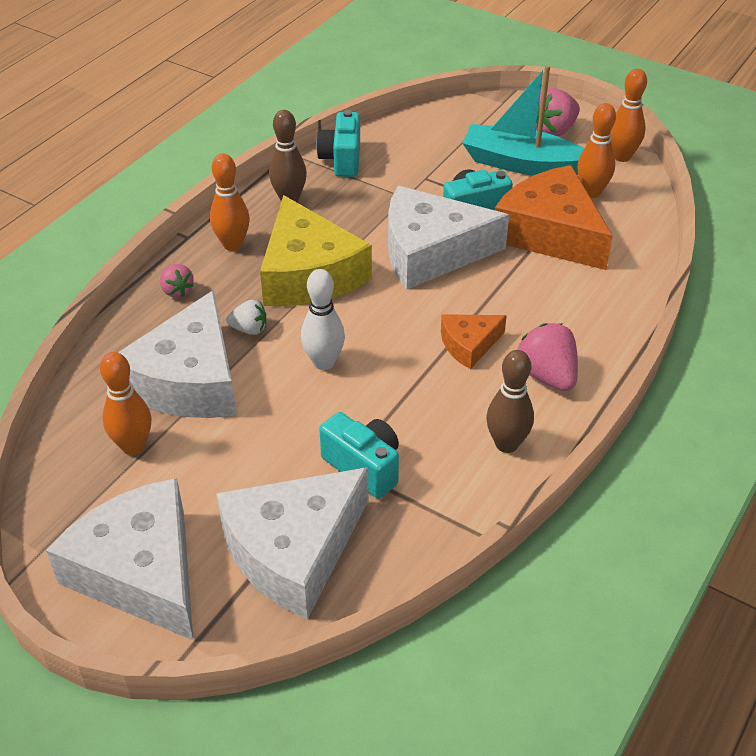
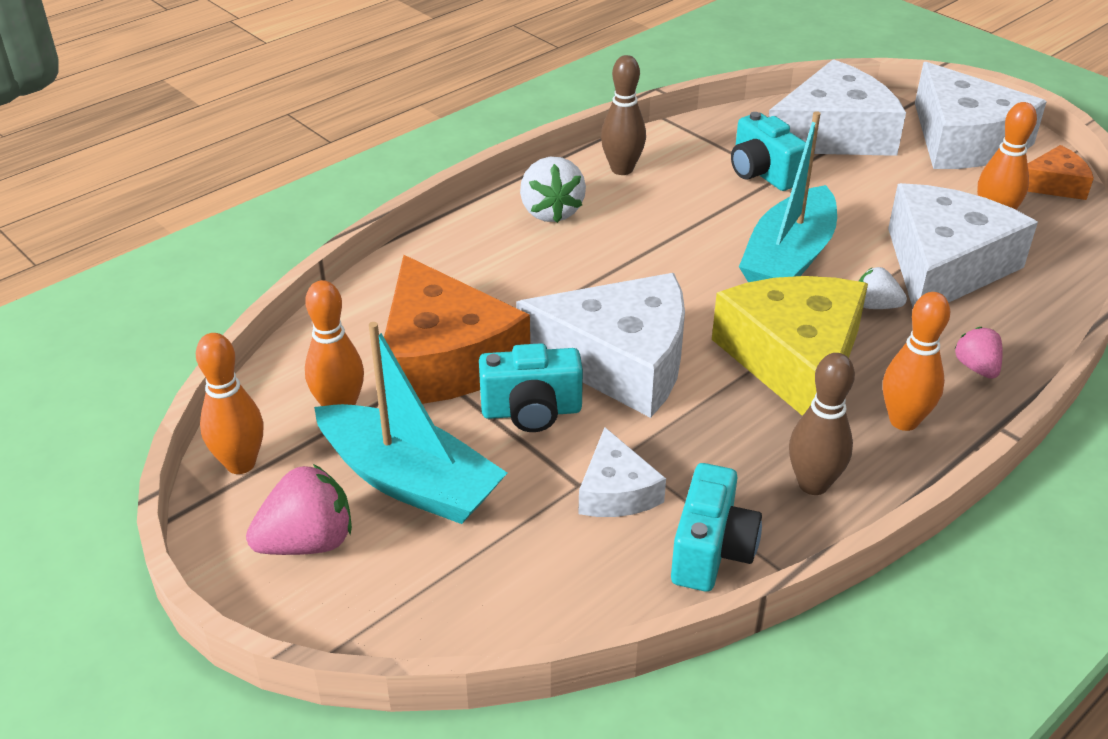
camera: 165 degrees left, 5 degrees down
white bowling pin [301,269,345,370] -> turquoise boat [739,111,837,282]
orange cheese [441,314,507,369] -> orange cheese moved to [1028,145,1094,200]
pink strawberry [517,323,578,391] -> white strawberry [520,157,586,223]
none -> white cheese [579,427,666,517]

